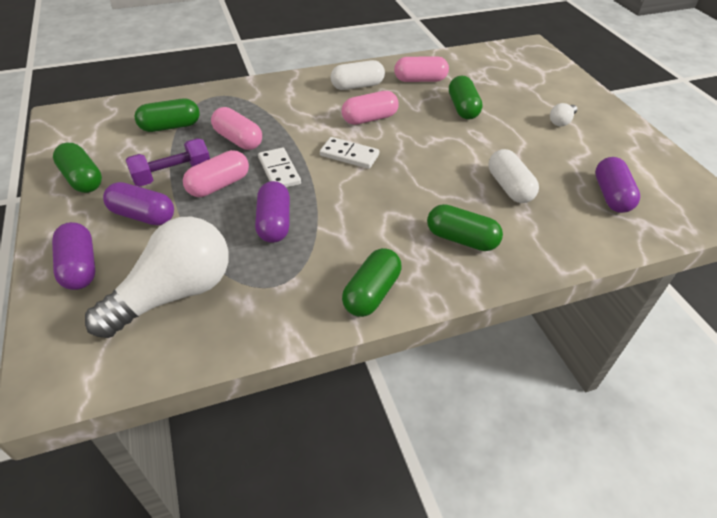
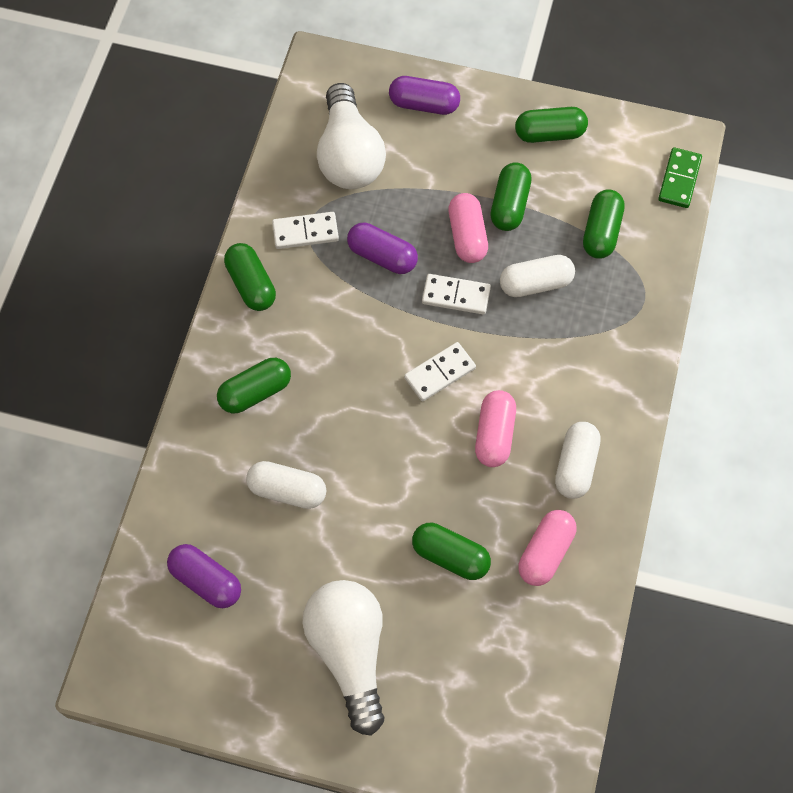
camera: 125 degrees right, 20 degrees up
purple capsule [103,182,174,225] -> none
purple dumbbell [126,138,210,187] -> green capsule [490,162,531,231]
pink capsule [211,107,262,150] -> white capsule [500,255,575,297]
white light bulb [550,103,577,127] -> white light bulb [303,580,385,736], size x2.44
none -> white domino [272,212,339,249]
none -> green domino [658,147,702,208]

